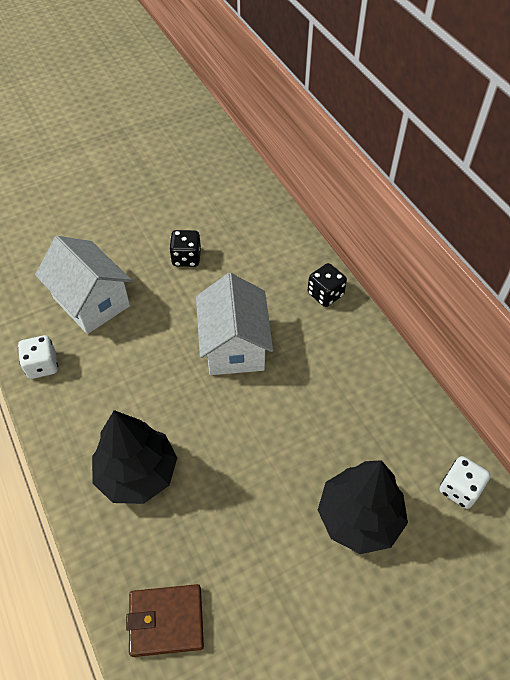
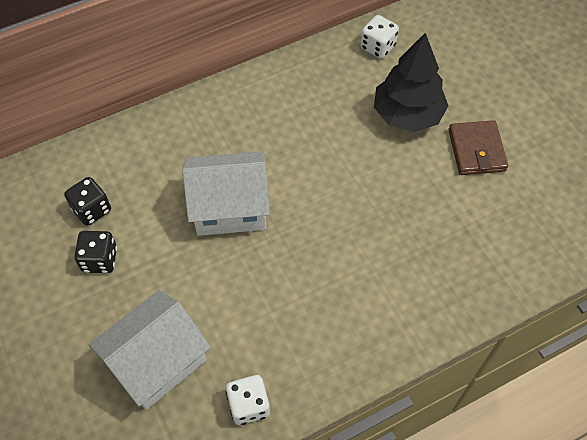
camera: 90 degrees left, 5 degrees up
black tree [92,410,177,504] -> none
brown wallet [126,584,204,657] -> brown wallet moved to [448,120,508,175]
black dice [308,263,347,307] -> black dice moved to [64,177,111,226]

